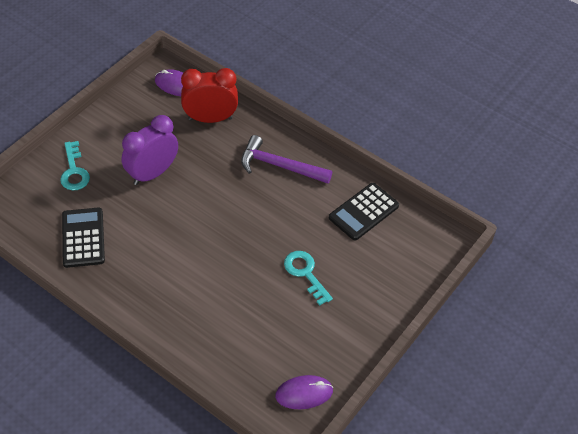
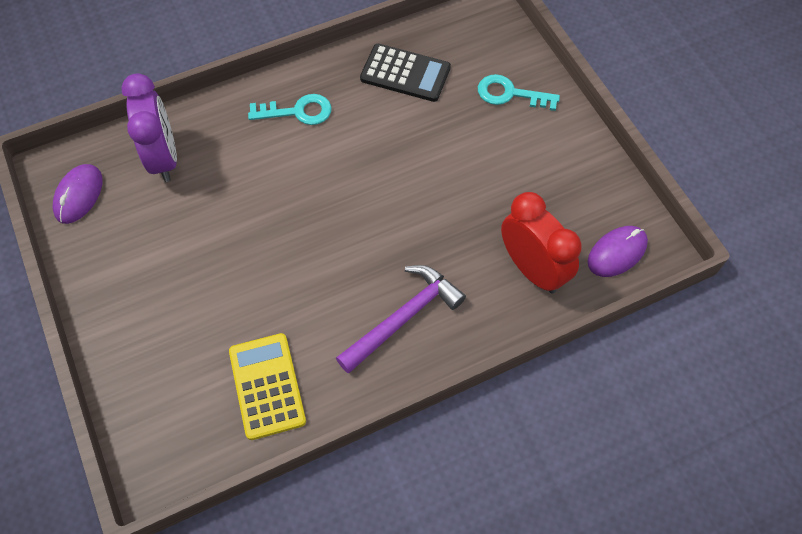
camera: 120 degrees right, 10 degrees up
purple clock [122,115,178,185] -> purple clock moved to [121,73,177,182]
red clock [181,68,238,123] -> red clock turned 60 degrees counterclockwise [501,192,582,294]
turquoise key [284,251,333,306] -> turquoise key moved to [248,94,332,125]
black calculator [329,183,399,240] -> yellow calculator [229,333,306,440]

